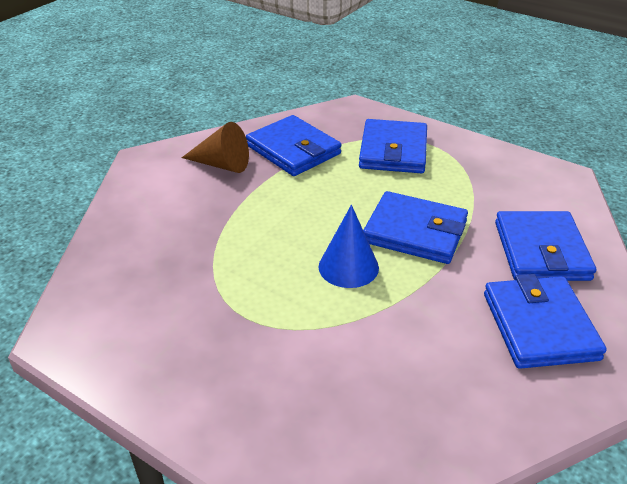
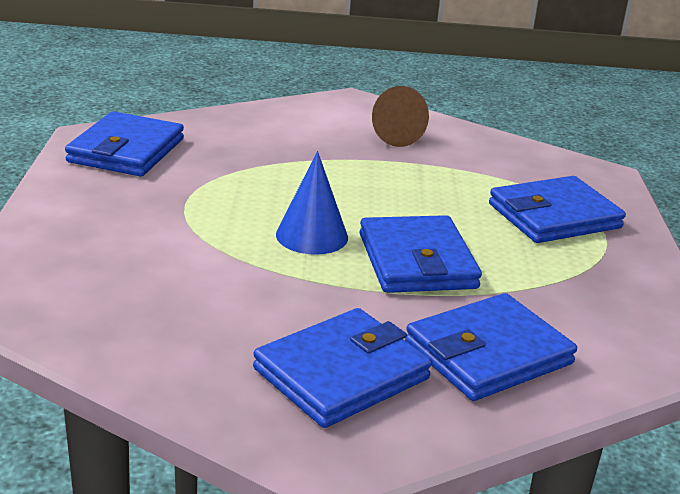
camera: 55 degrees right, 10 degrees down
blue wallet [246,115,342,176] -> blue wallet moved to [65,111,184,176]

